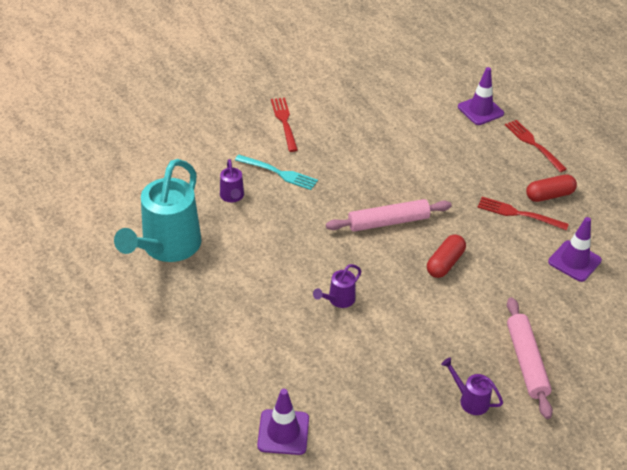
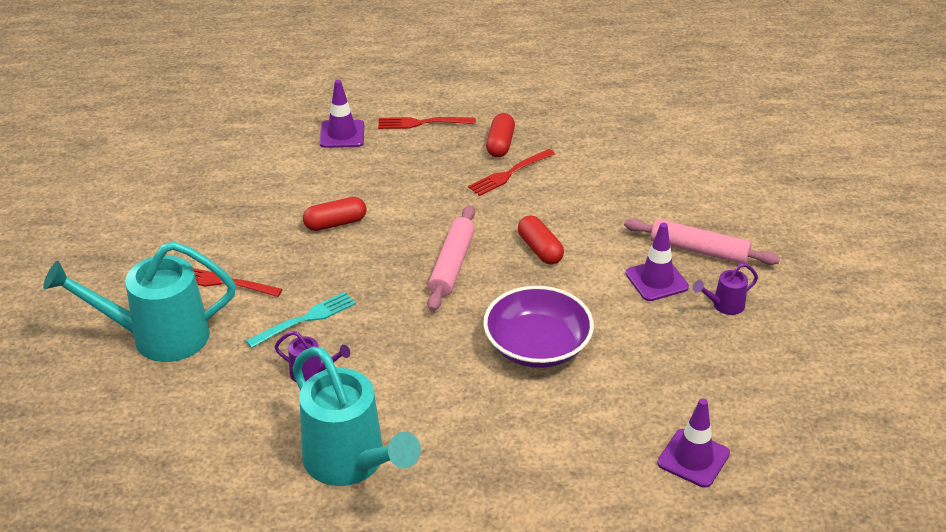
camera: 60 degrees left, 5 degrees down
purple watering can [313,264,362,308] -> purple bowl [483,286,594,368]
purple traffic cone [548,217,602,282] -> purple traffic cone moved to [626,223,689,301]
none -> turquoise watering can [43,241,236,362]
none -> red capsule [303,197,367,231]

